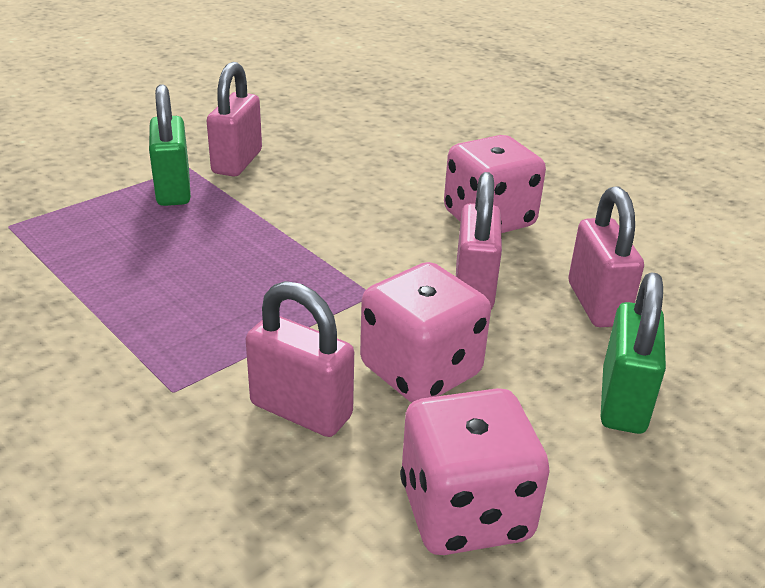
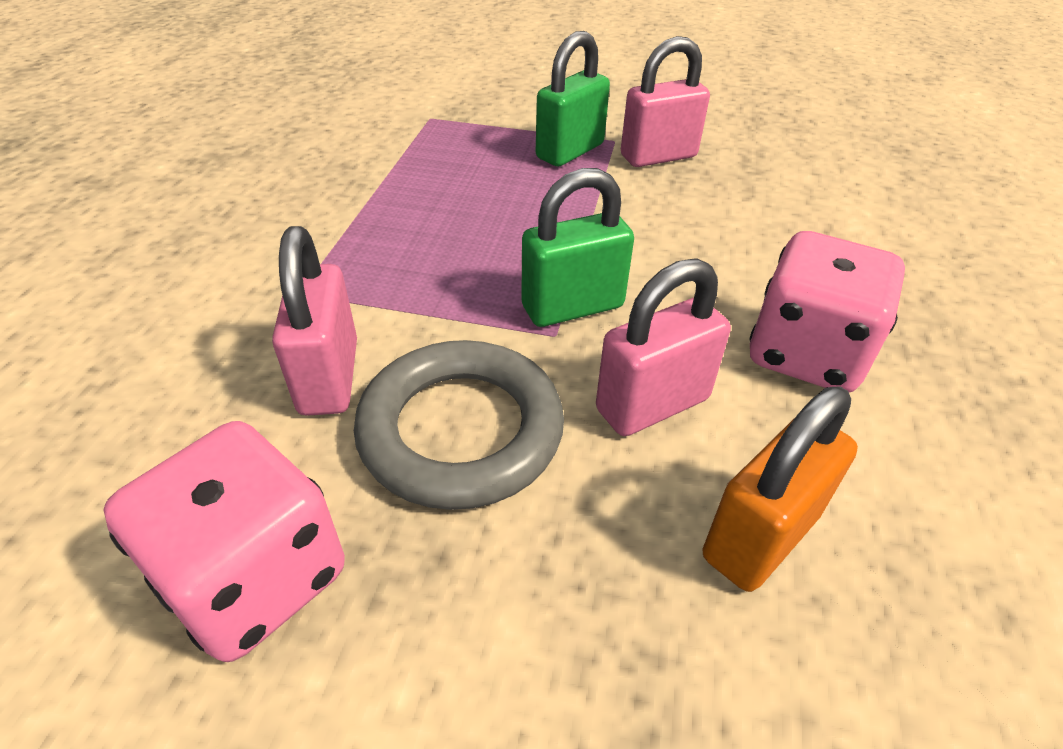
camera: 55 degrees right, 10 degrees up
pink dice [360,262,491,402] -> grey ring [354,340,564,510]
pink padlock [568,186,644,327] -> orange padlock [703,386,858,592]
green padlock [601,273,666,434] -> green padlock moved to [521,168,634,327]

